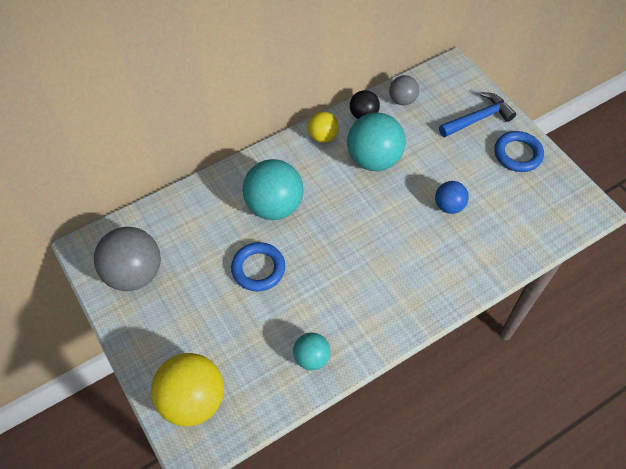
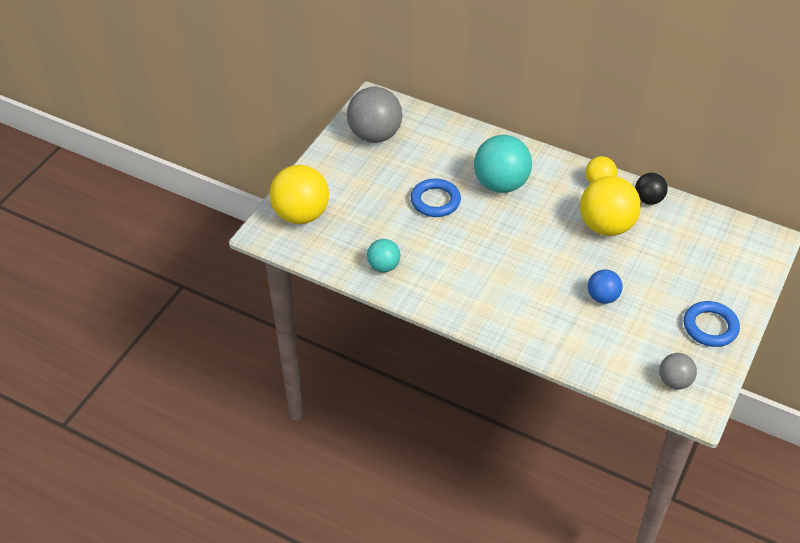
camera: 60 degrees right, 10 degrees down
turquoise ball [347,112,406,171] -> yellow ball [580,176,641,236]
grey ball [389,75,419,105] -> grey ball moved to [659,353,697,390]
blue hammer [439,92,516,137] -> none

